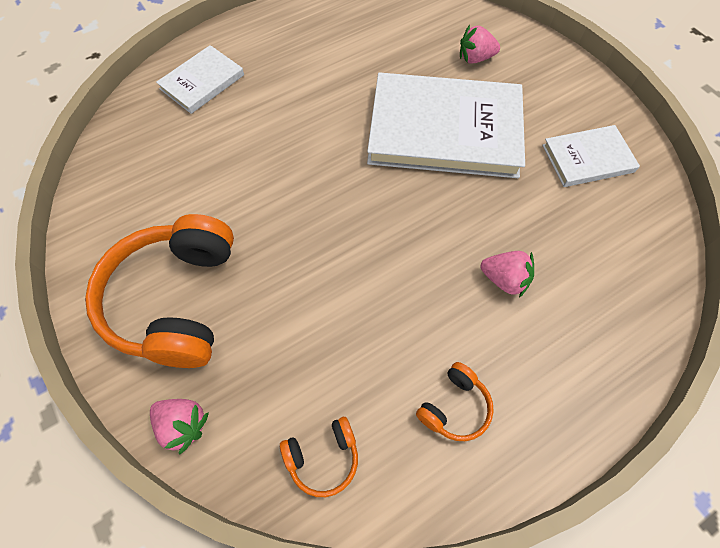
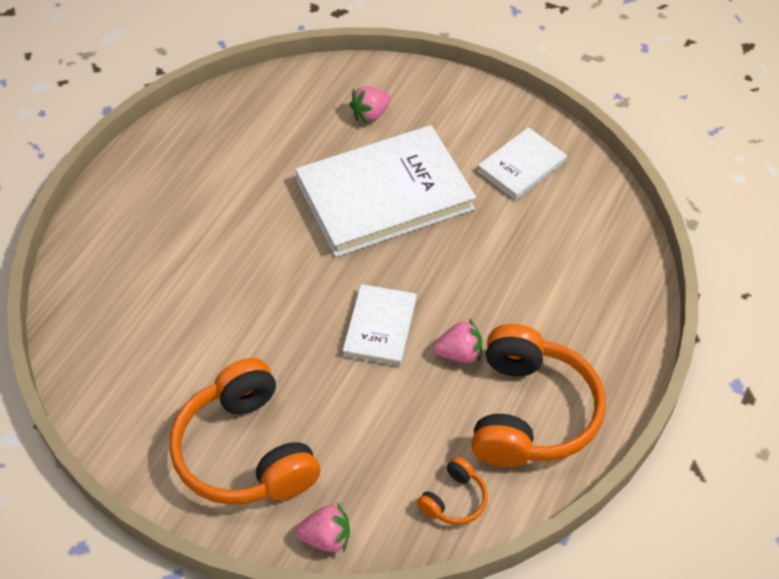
camera: 30 degrees left, 10 degrees down
white book [156,45,244,114] -> white book moved to [343,284,417,366]
orange headphones [416,362,494,441] -> orange headphones [471,324,606,467], size x2.24
pink strawberry [480,251,534,298] -> pink strawberry moved to [433,319,482,363]

